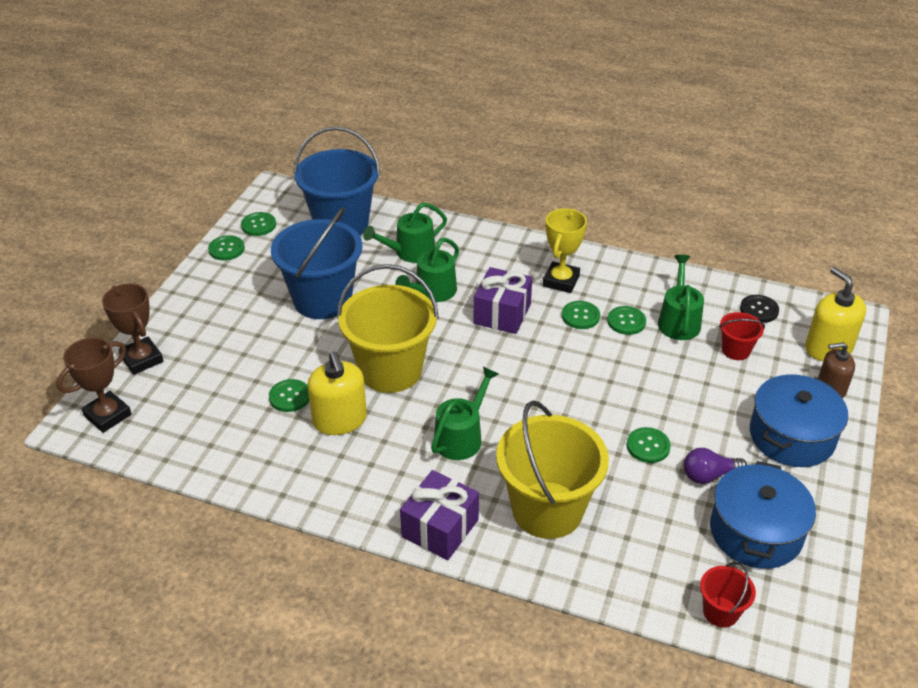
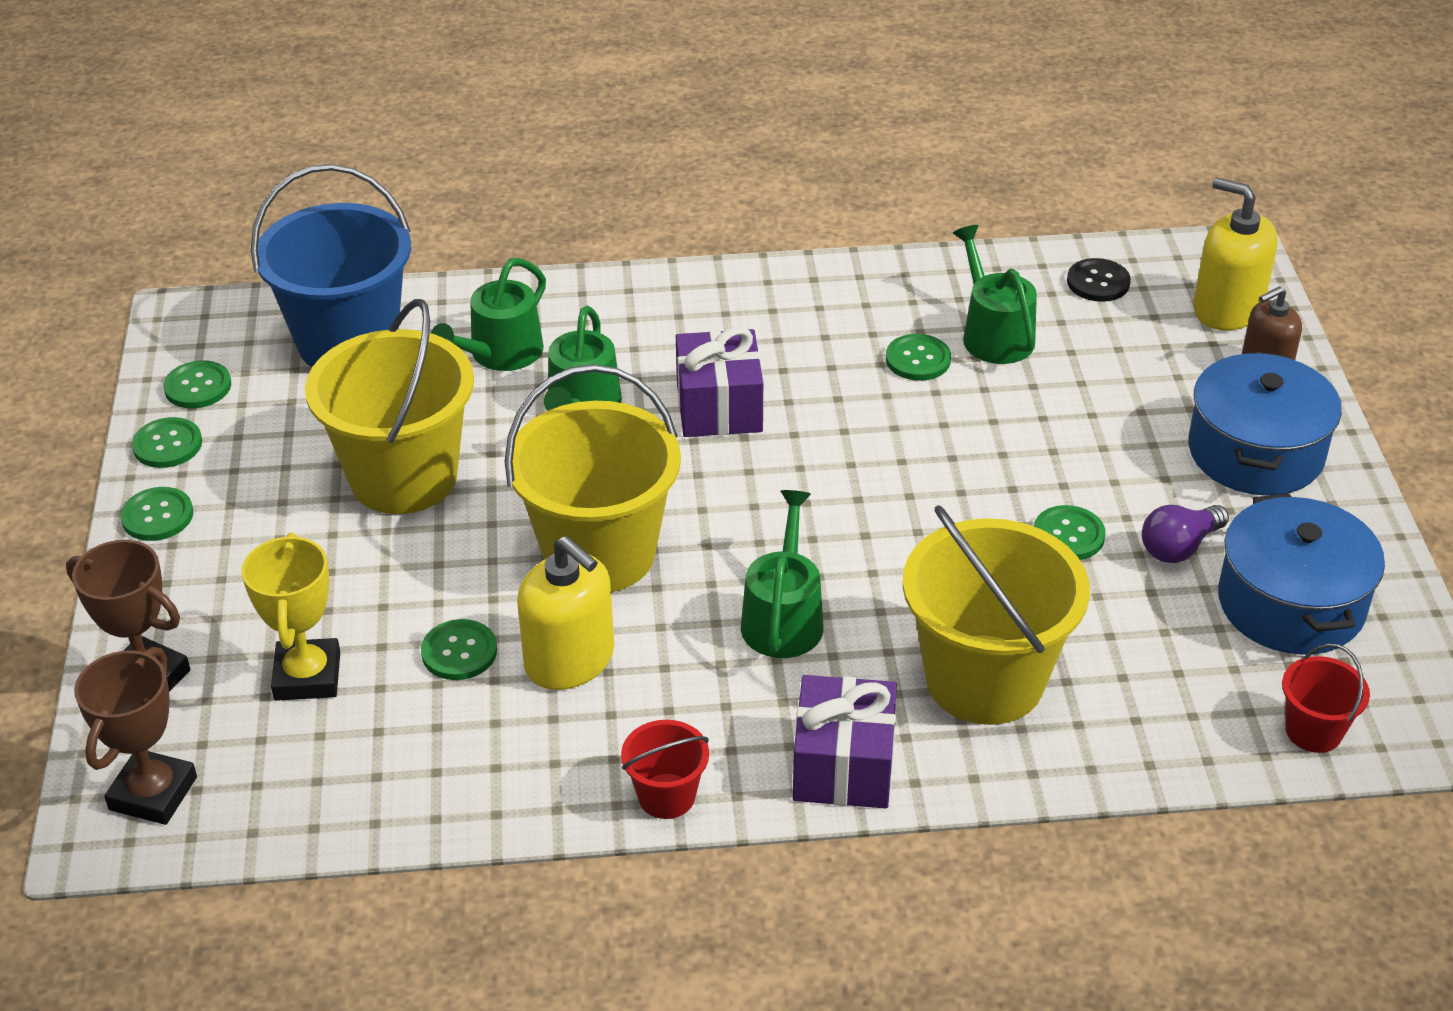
camera: 25 degrees left, 0 degrees up
blue bucket [271,207,362,319] -> yellow bucket [305,299,474,514]
yellow trophy [543,208,587,293] -> yellow trophy moved to [242,533,340,701]
green button [562,301,600,329] -> green button moved to [120,487,193,541]
red bucket [719,312,765,360] -> red bucket moved to [621,720,709,819]

